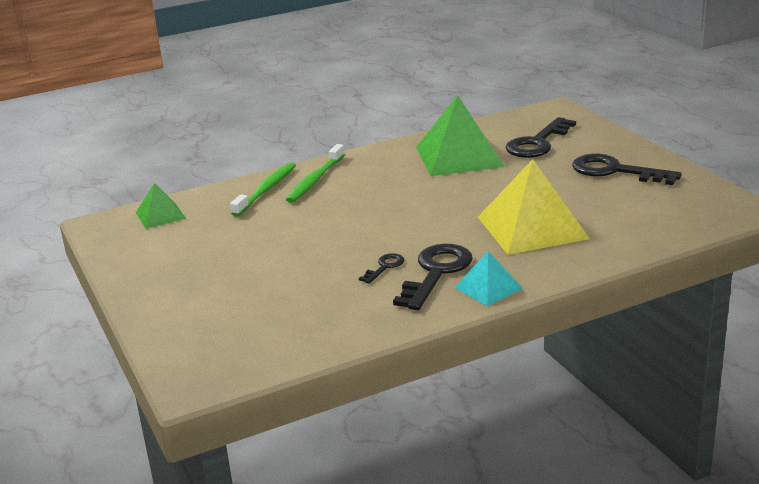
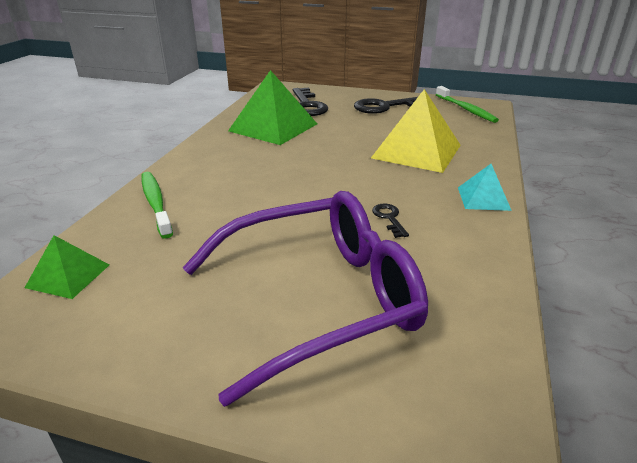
camera: 50 degrees left, 5 degrees up
green toothbrush [286,144,345,203] -> green toothbrush moved to [436,86,499,123]
black key [393,244,473,310] -> none
none -> purple glasses [183,191,428,407]

